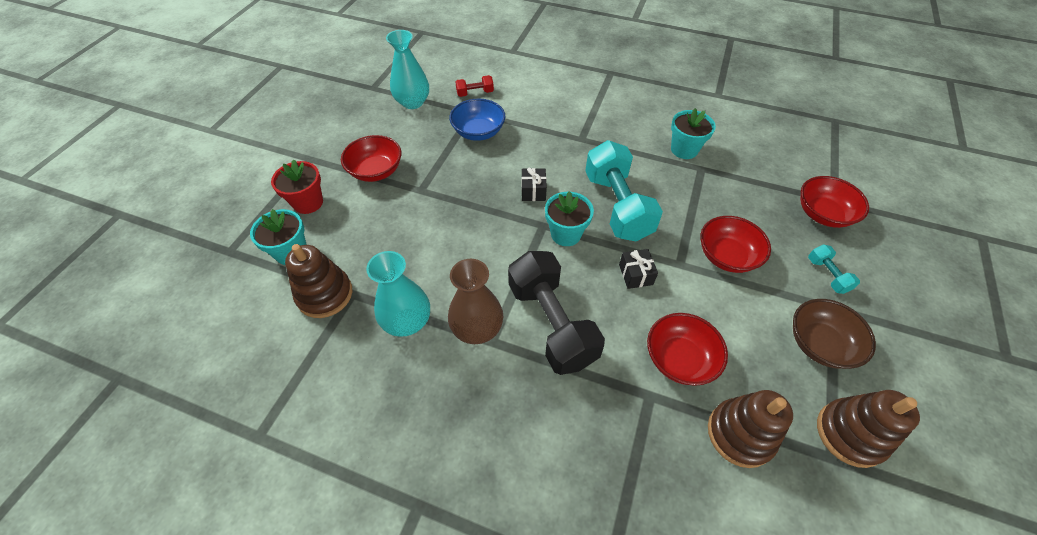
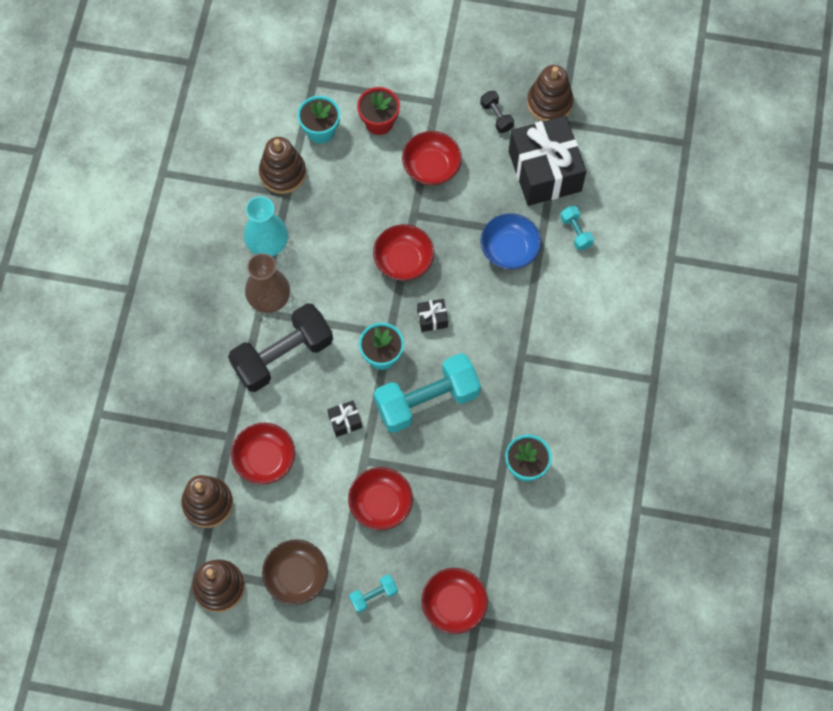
camera: 80 degrees right, 15 degrees up
turquoise vase [386,30,429,109] -> black gift [509,116,587,206]
red dumbbell [455,75,494,97] -> turquoise dumbbell [560,206,594,250]
none -> red bowl [373,224,434,281]
none -> black dumbbell [480,91,514,133]
none -> brown stacking toy [527,65,574,121]

